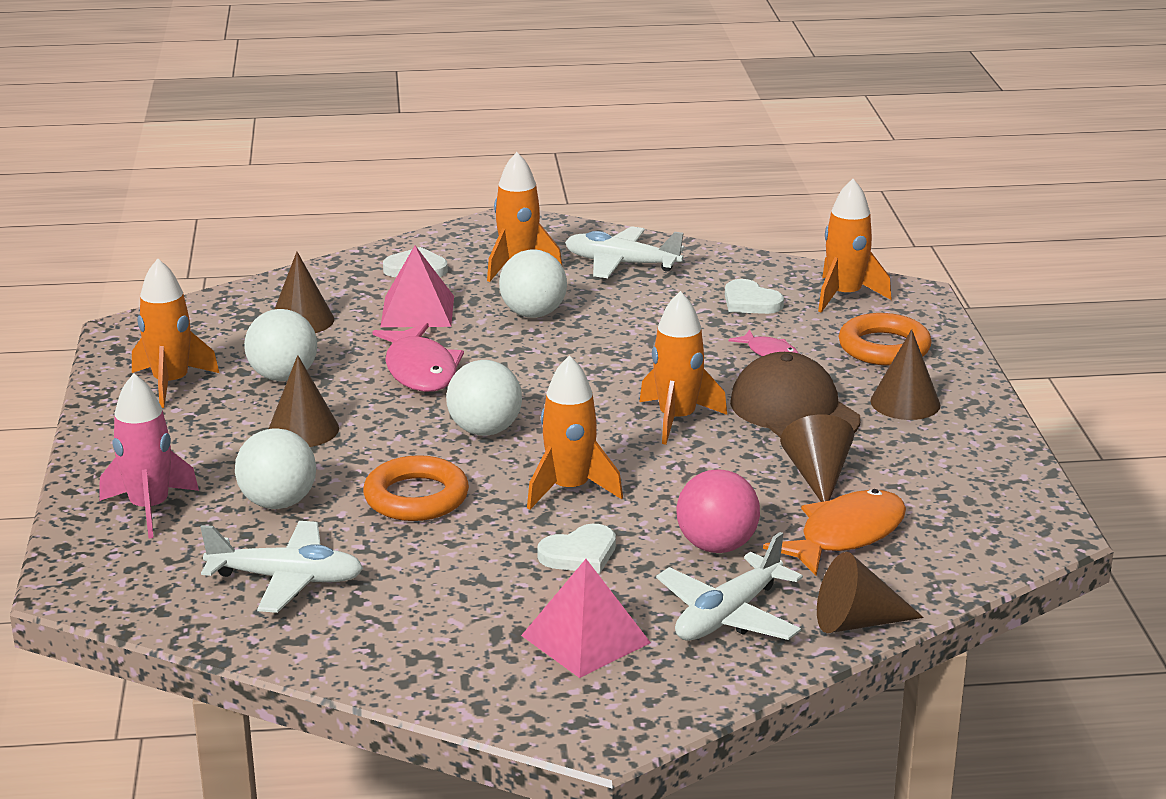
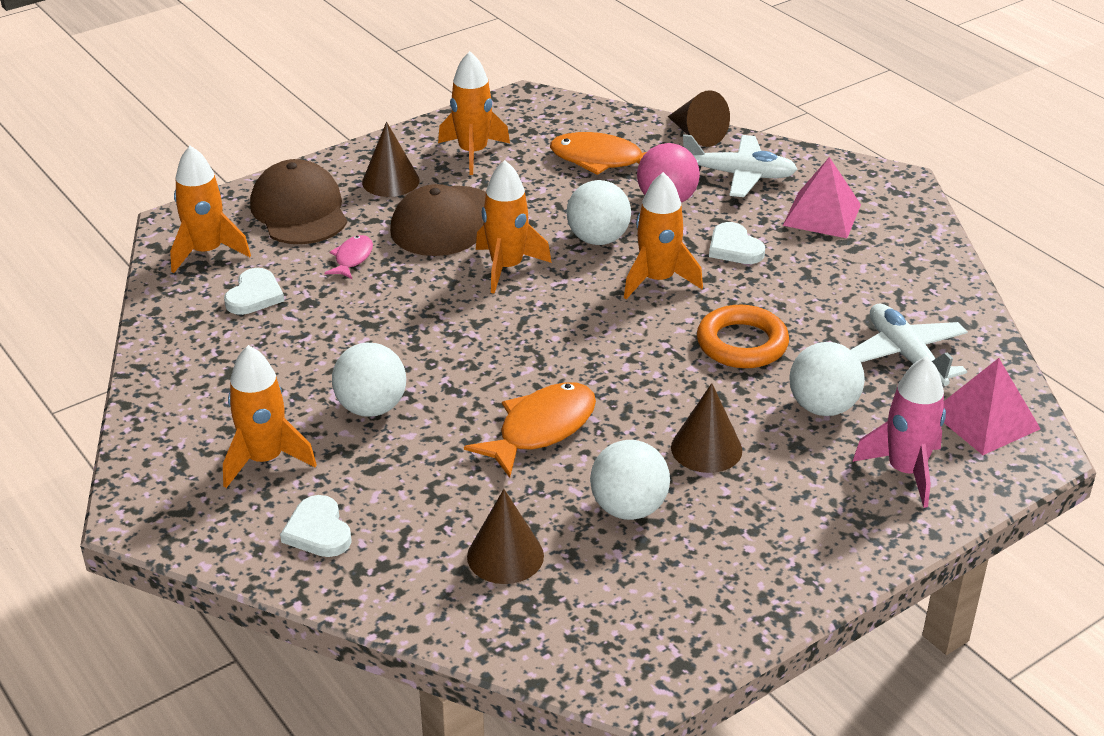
camera: 120 degrees left, 10 degrees up
orange rocket [132,259,219,408] -> orange rocket moved to [438,51,510,175]
pink fish [372,323,464,392] -> orange fish [464,382,596,478]
pink pyramid [380,246,454,327] -> pink pyramid moved to [943,358,1041,455]
white ball [446,360,522,436] -> white ball moved to [566,180,631,245]
white heart [537,524,616,573] -> white heart turned 150 degrees counterclockwise [709,222,765,264]
white plane [565,226,685,278] -> none
brown cone [780,414,854,502] -> none
orange ring [839,313,932,366] -> brown cap [250,159,347,244]

